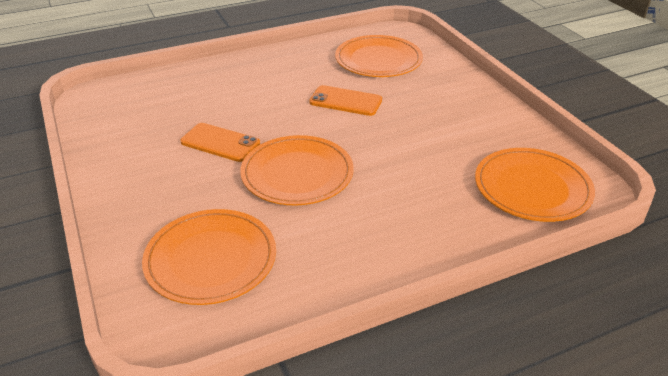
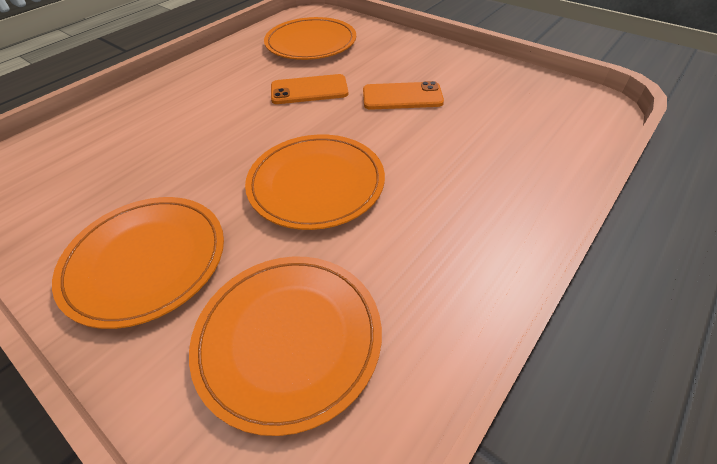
camera: 25 degrees left, 10 degrees up
orange phone [180,123,260,162] -> orange phone moved to [363,81,444,110]
orange plate [475,148,595,222] -> orange plate moved to [52,197,224,329]

